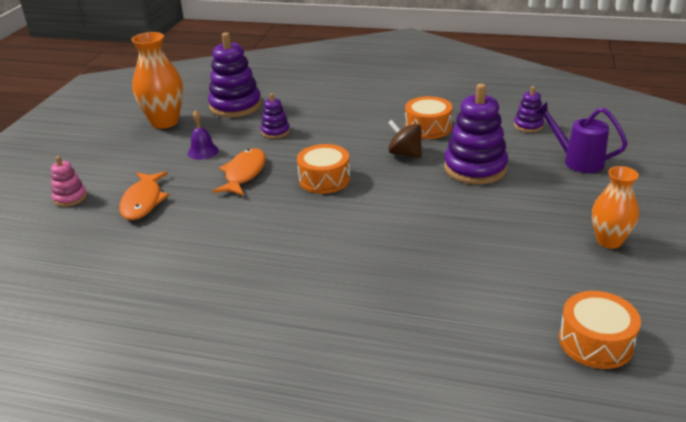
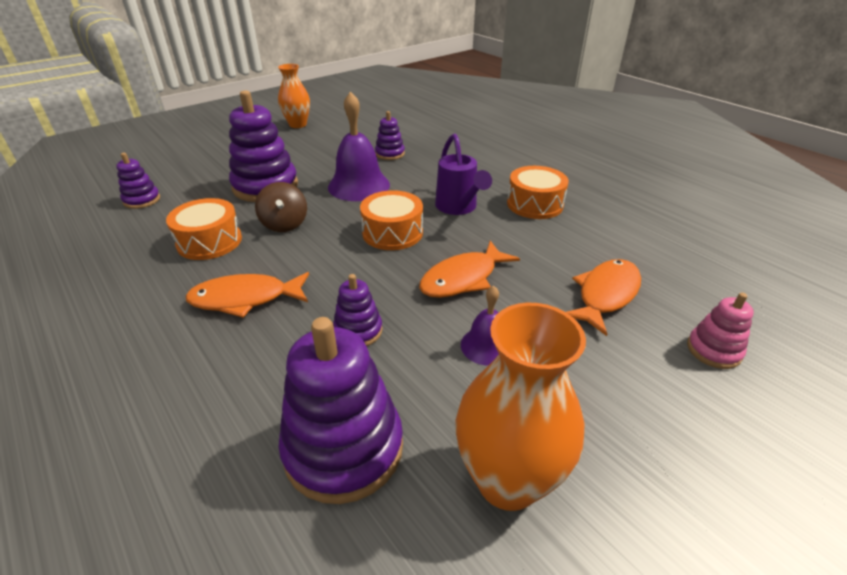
camera: 145 degrees left, 5 degrees up
purple watering can [535,102,627,173] -> purple watering can moved to [435,134,492,215]
orange drum [559,291,641,369] -> orange drum moved to [507,166,569,219]
none -> orange fish [185,272,309,318]
none -> purple bell [328,91,390,201]
none -> purple stacking toy [375,111,405,160]

